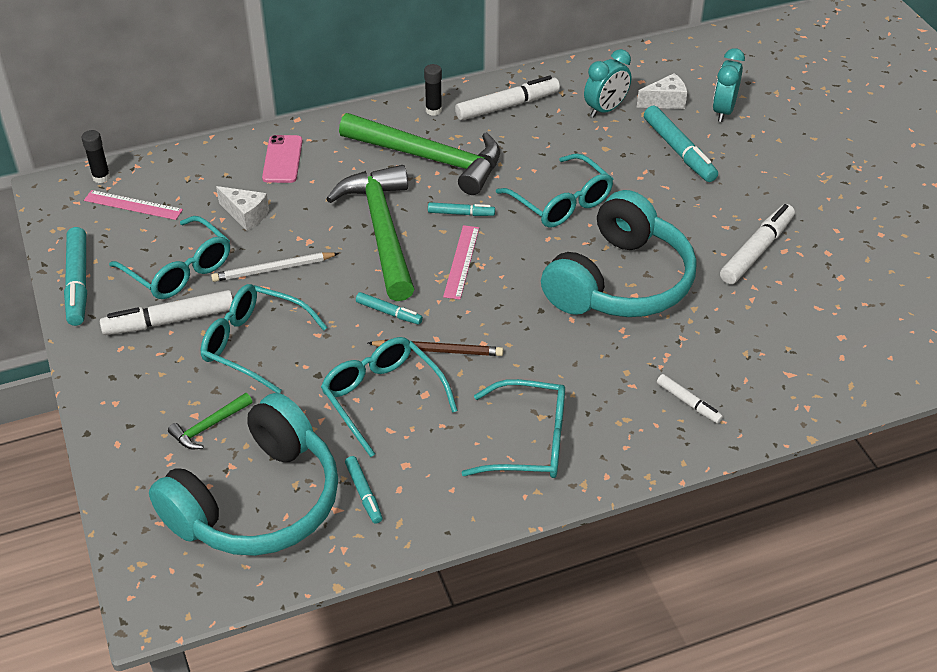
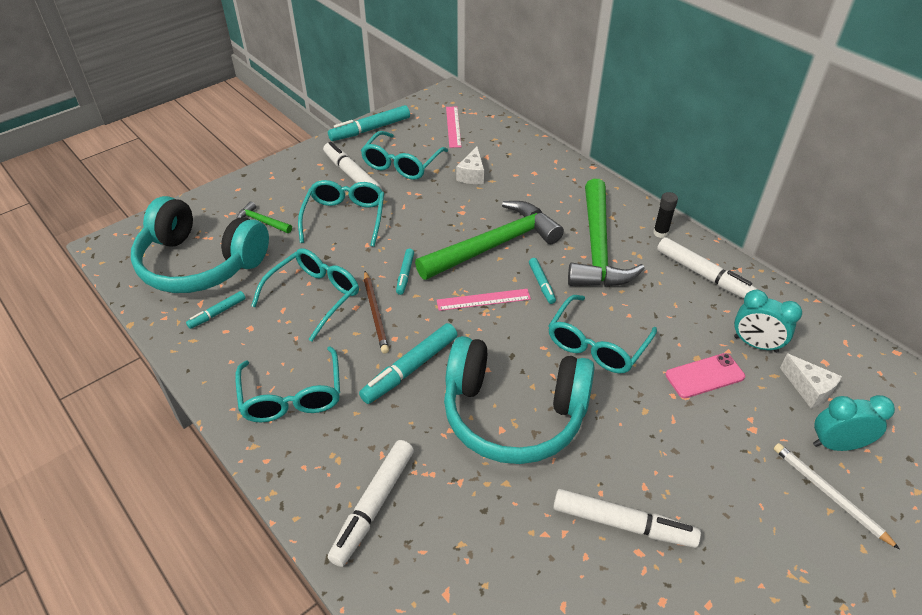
camera: 70 degrees right, 0 degrees up
black glue stick [82,130,111,183] -> none
white pencil [211,252,339,282] -> white pencil moved to [774,443,900,550]
pink phone [262,135,303,183] -> pink phone moved to [665,353,745,398]
turquoise marker [644,106,718,182] -> turquoise marker moved to [359,323,458,404]
white marker [657,374,723,424] -> white marker [328,440,414,567], size x1.80

